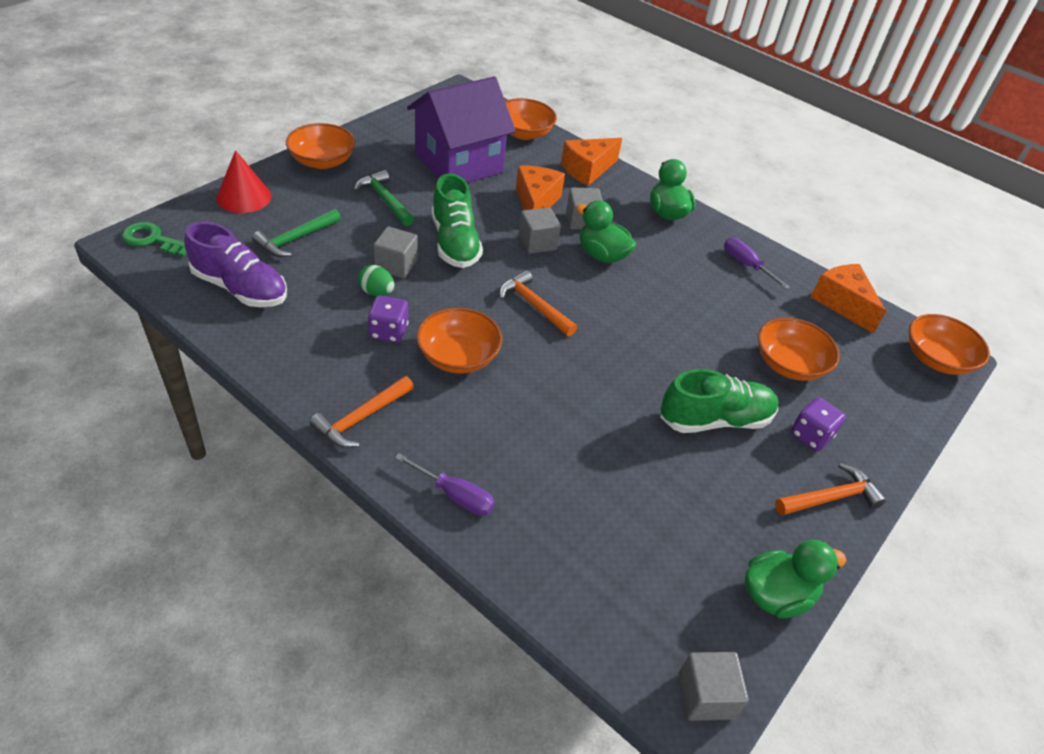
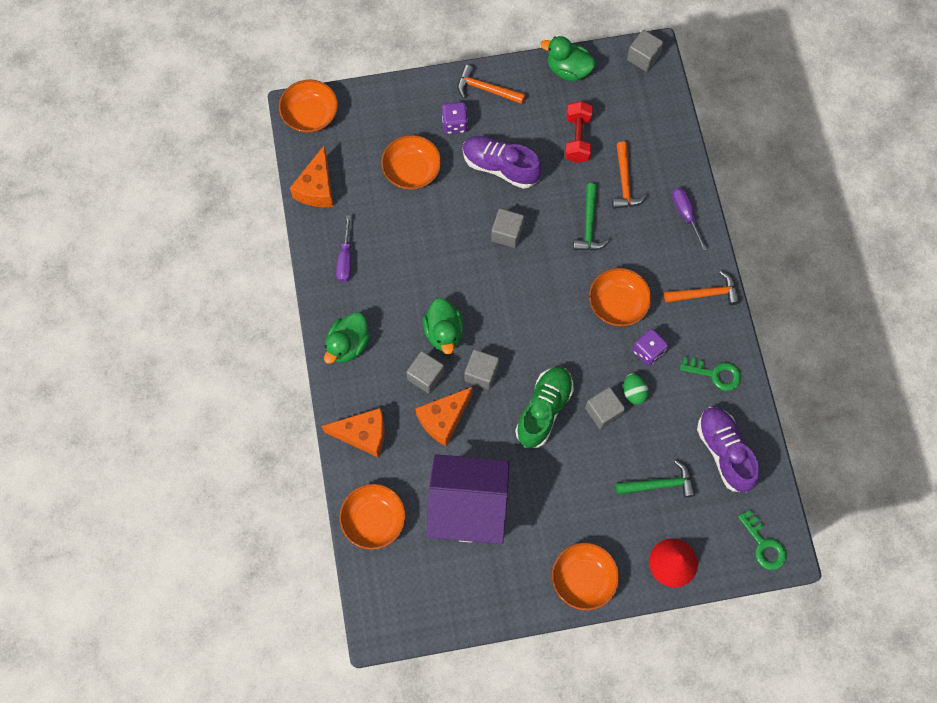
camera: 135 degrees left, 25 degrees up
green hammer [354,170,414,226] -> green hammer moved to [573,183,610,251]
orange hammer [499,270,577,337] -> orange hammer moved to [612,142,647,209]
green shoe [660,369,778,433] -> purple shoe [463,136,542,189]
none -> grey cube [491,208,524,248]
none -> red dumbbell [565,101,593,163]
none -> green key [680,357,741,391]

